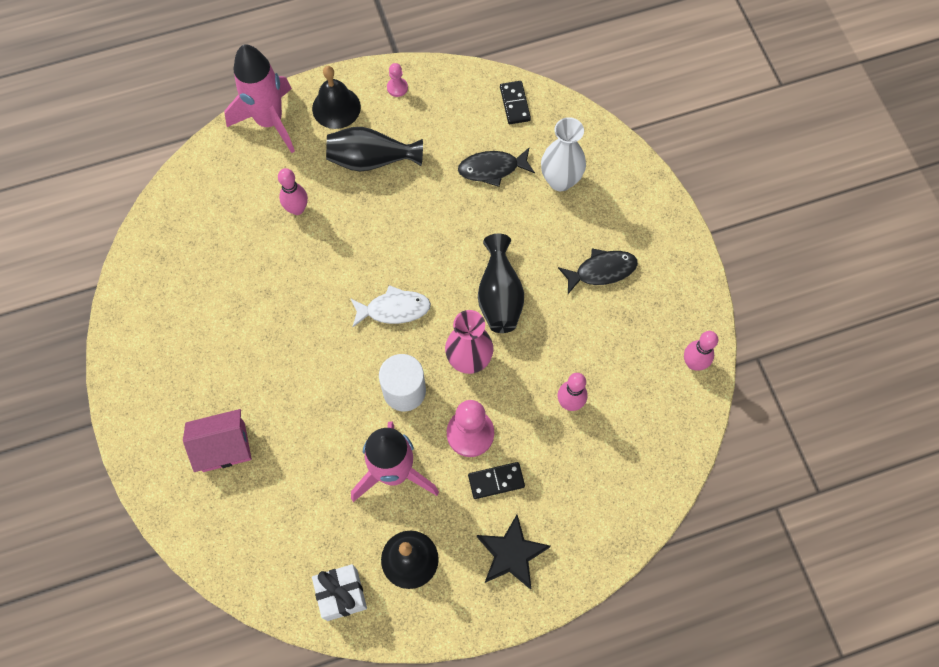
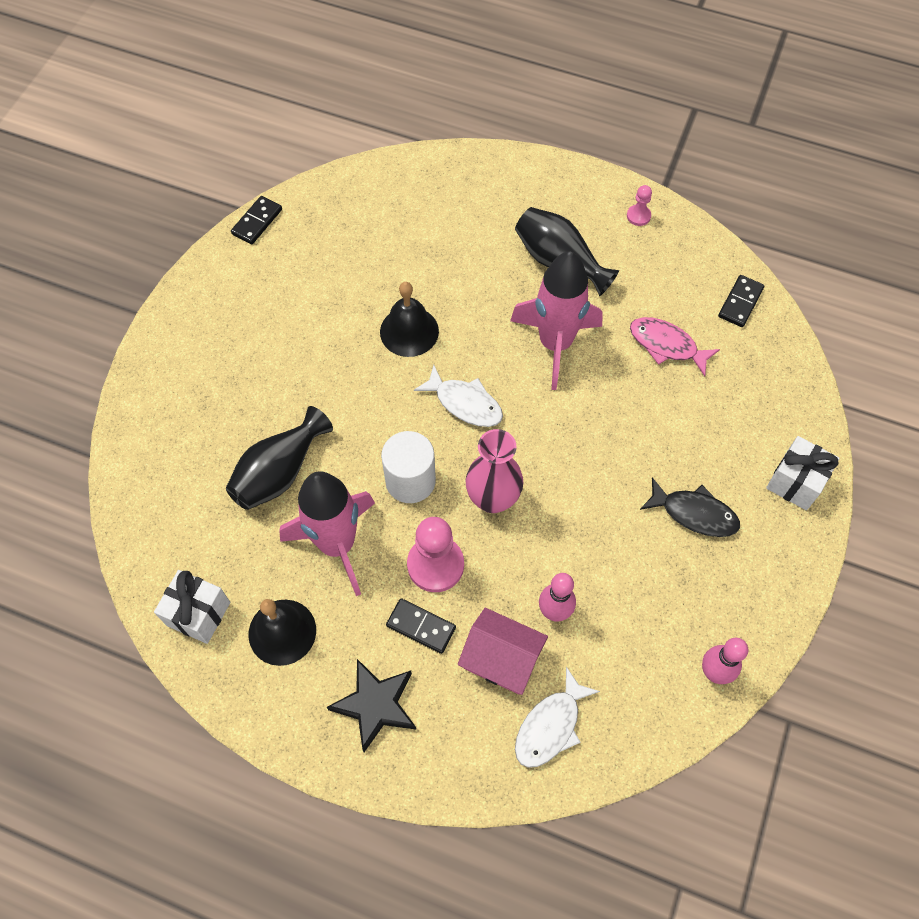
camera: 40 degrees right, 5 degrees down
pink house [183,409,252,472] -> pink house moved to [458,608,548,695]
pink rocket [224,45,295,153] -> pink rocket moved to [510,251,603,390]
pink bowling pin [278,168,308,215] -> none
black bell [312,66,361,129] -> black bell moved to [380,282,439,357]
black fish [458,148,535,187] -> pink fish [630,317,720,376]
black vase [478,234,524,333] -> black vase moved to [226,406,333,510]
white vase [541,117,586,191] -> none
none -> black domino [231,196,282,244]
none -> white fish [515,667,600,768]
none -> white gift [766,436,839,510]

